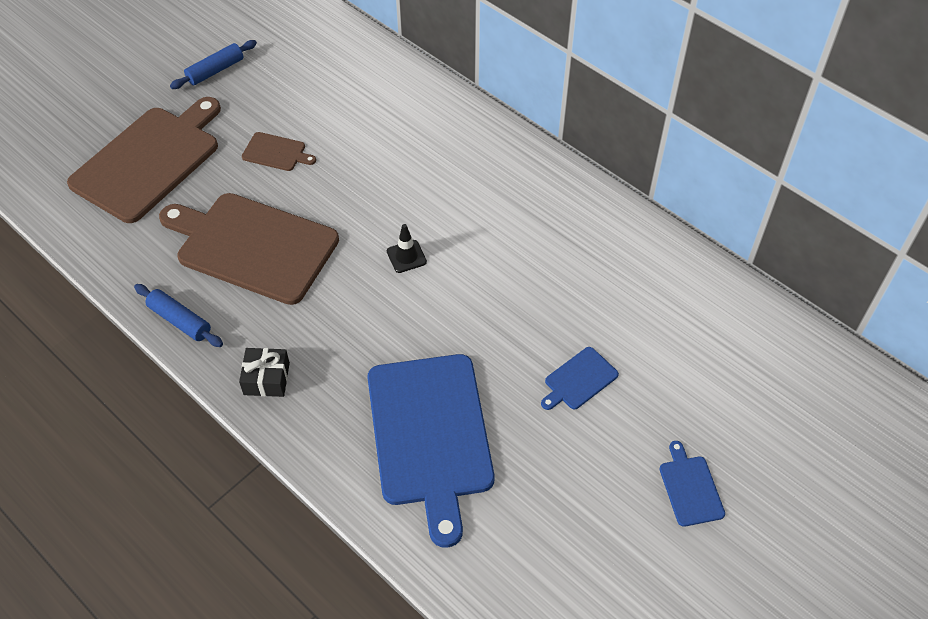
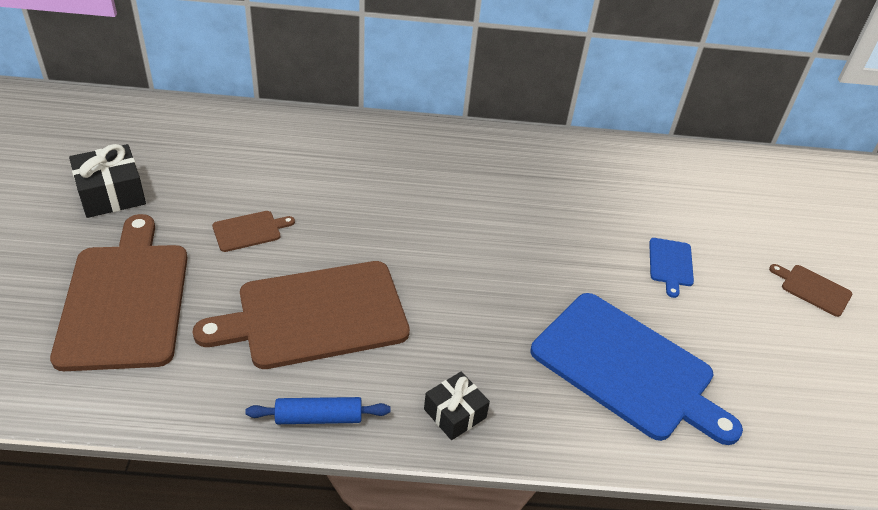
camera: 45 degrees left, 10 degrees down
blue rolling pin [170,40,257,89] -> black gift [69,144,146,218]
black traffic cone [387,224,427,273] -> none
blue cutting board [659,441,725,527] -> brown cutting board [769,264,852,317]

